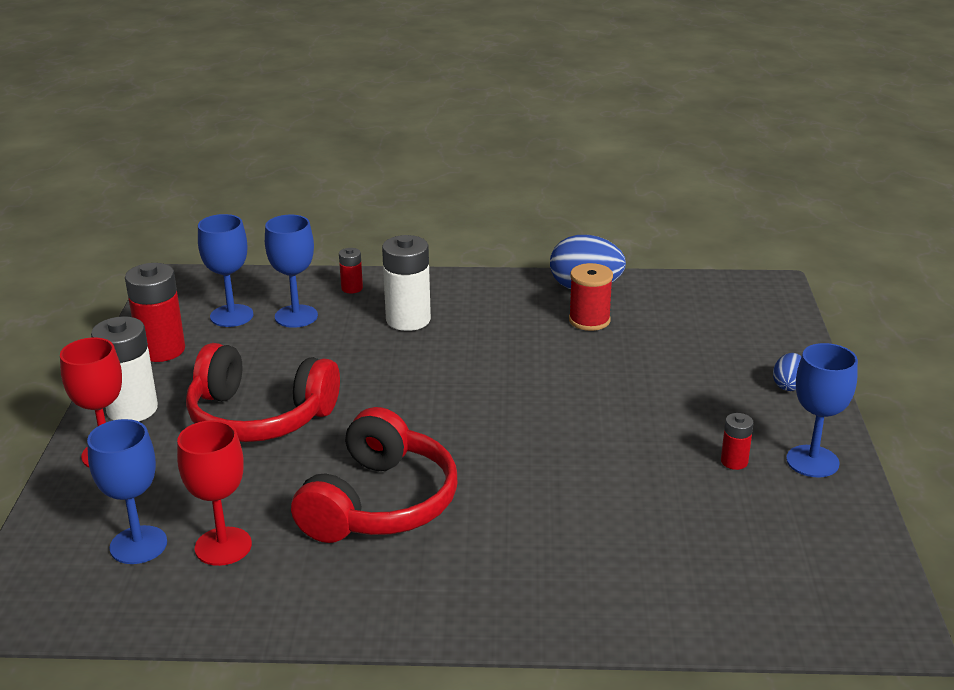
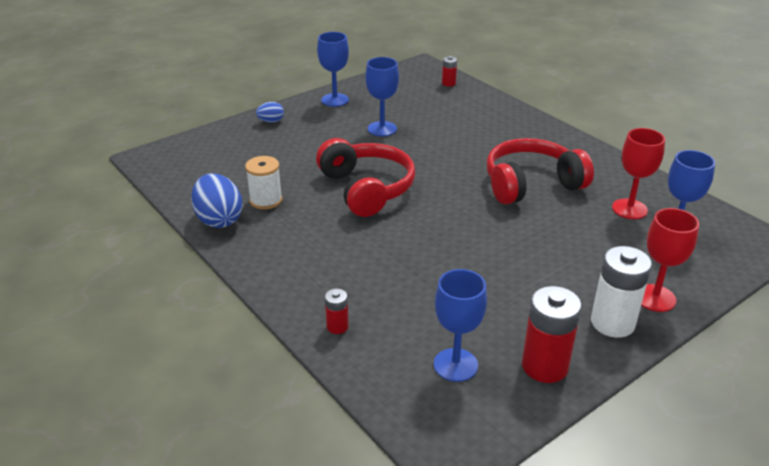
camera: 130 degrees left, 5 degrees up
red headphones [186,343,340,442] -> red headphones moved to [316,138,415,217]
blue goblet [265,215,318,328] -> blue goblet moved to [365,57,399,136]
white battery [382,235,431,331] -> none
red spool [569,263,613,331] -> white spool [245,156,282,210]
red battery [721,413,754,470] -> red battery moved to [442,56,457,86]

